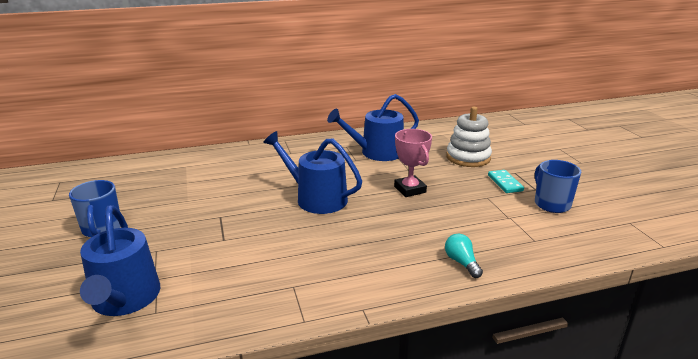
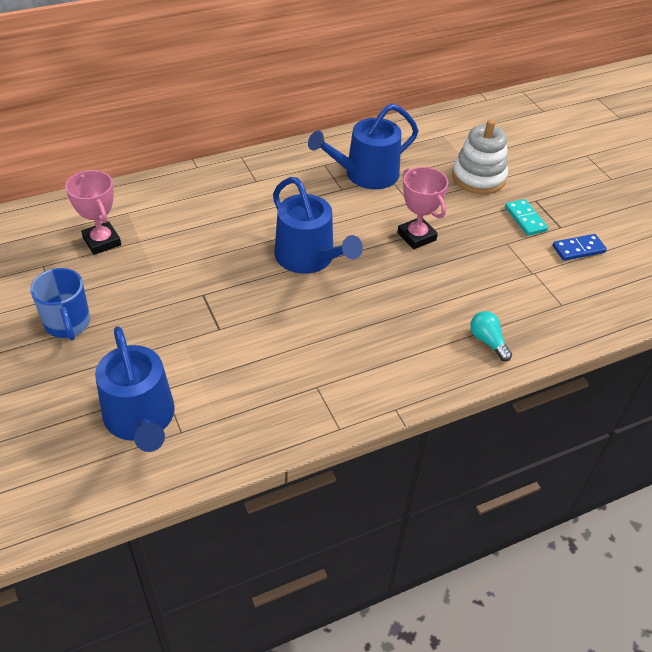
camera: 10 degrees left, 20 degrees up
blue watering can [263,131,362,214] -> blue watering can turned 150 degrees counterclockwise [273,177,363,274]
blue mug [535,160,581,213] -> blue domino [553,234,607,261]
none -> pink trophy [65,170,121,255]

